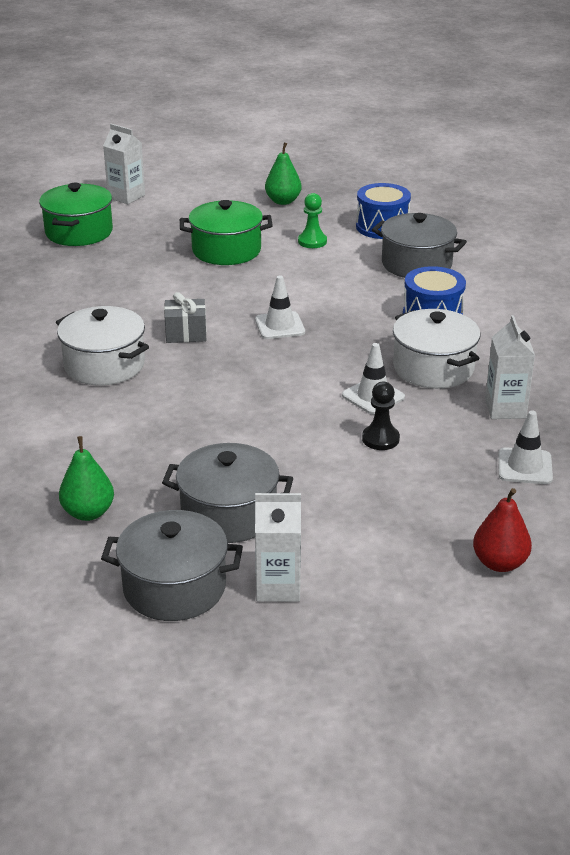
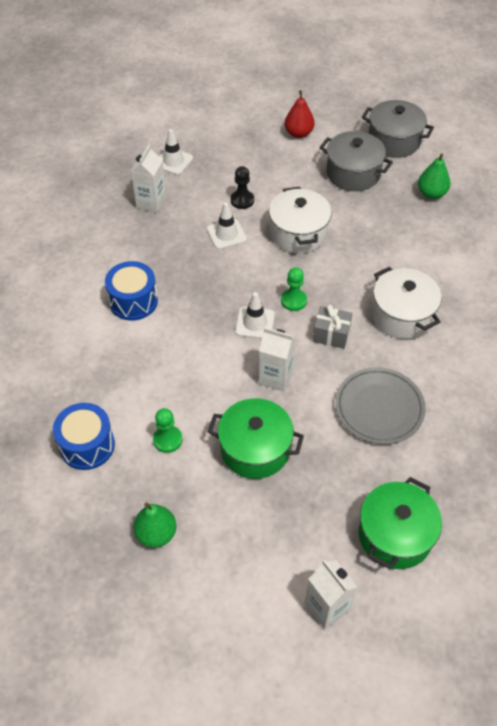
camera: 160 degrees left, 20 degrees up
white carton [255,493,301,602] -> white carton moved to [259,327,296,392]
grey pot [372,213,467,278] -> none
white pot [393,309,480,389] -> white pot moved to [269,187,332,253]
red pear [473,488,532,572] -> red pear moved to [285,90,314,138]
none -> green pawn [281,267,307,311]
none -> grey plate [335,367,426,444]

